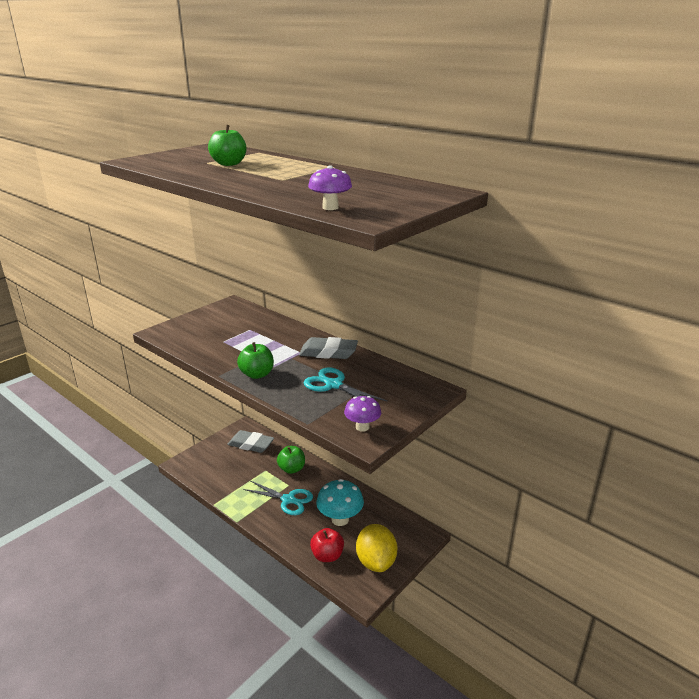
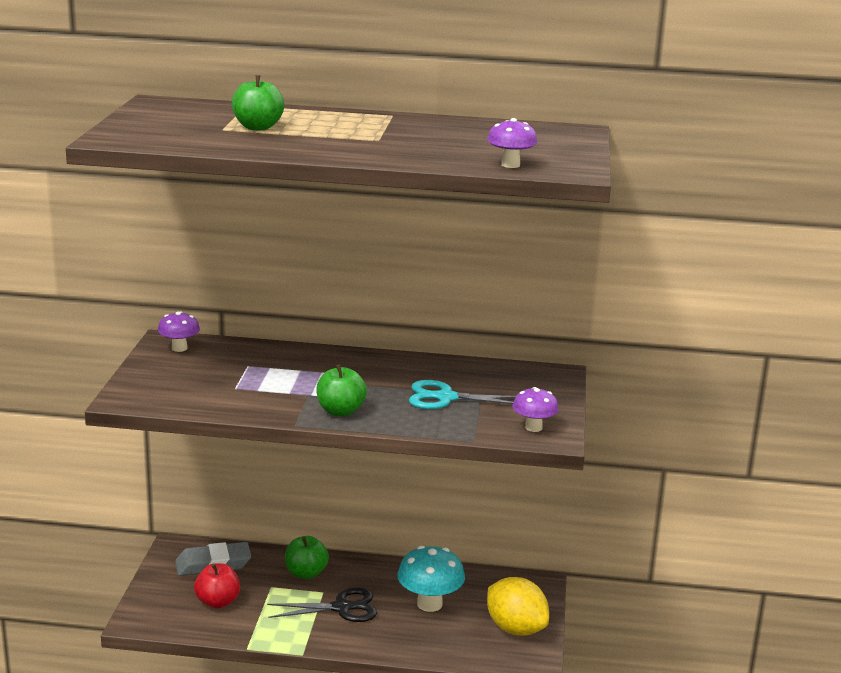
camera: 35 degrees left, 5 degrees down
turquoise scissors [243,481,313,515] -> black scissors [267,588,377,622]
grey eraser [299,337,358,359] -> none
red apple [310,528,344,562] -> red apple moved to [194,563,240,609]
none -> purple mushroom [158,311,200,352]

